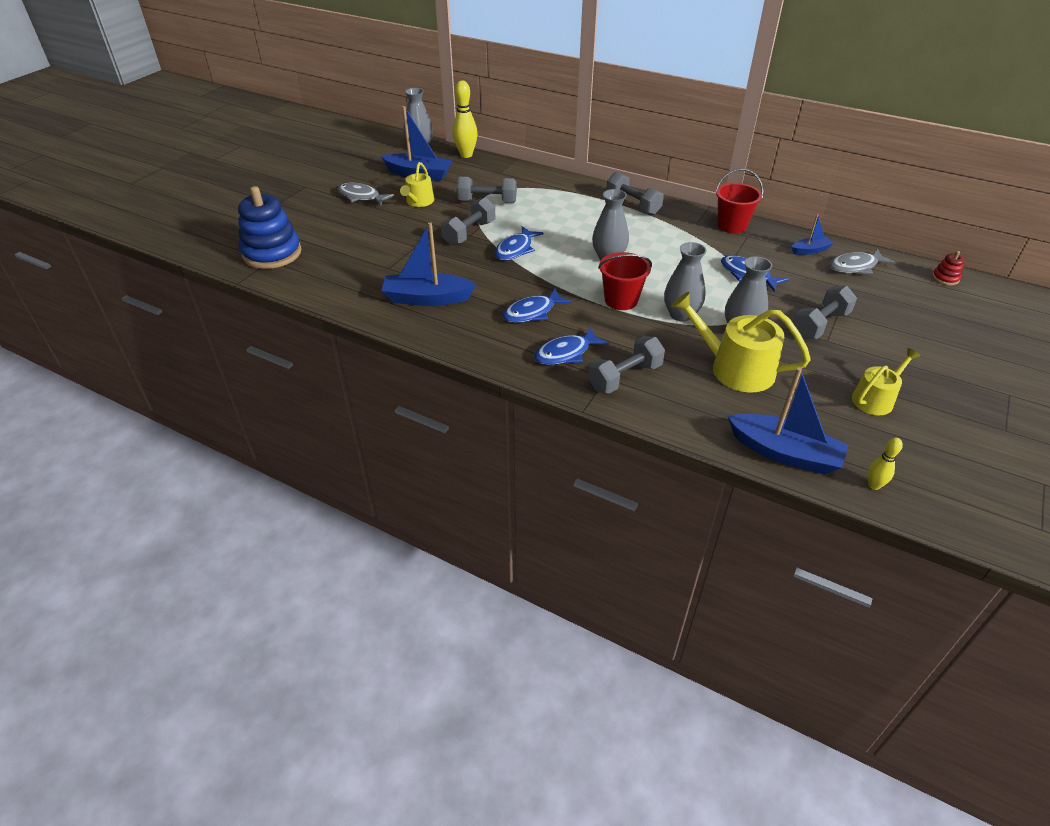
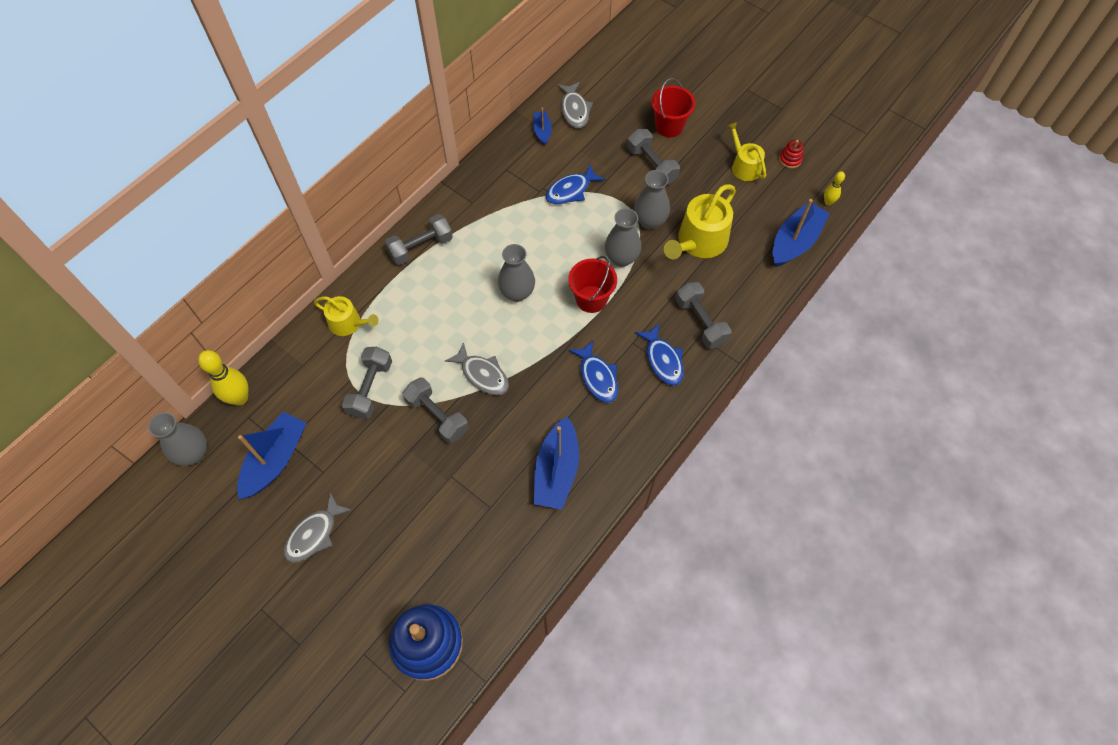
camera: 80 degrees left, 20 degrees up
yellow watering can [400,162,434,207] -> yellow watering can moved to [314,296,379,336]
blue fish [495,226,544,261] -> grey fish [445,342,509,395]
red bucket [716,169,763,233] -> red bucket moved to [652,78,696,137]
red stacking toy [932,251,964,285] -> red stacking toy moved to [779,139,803,168]

